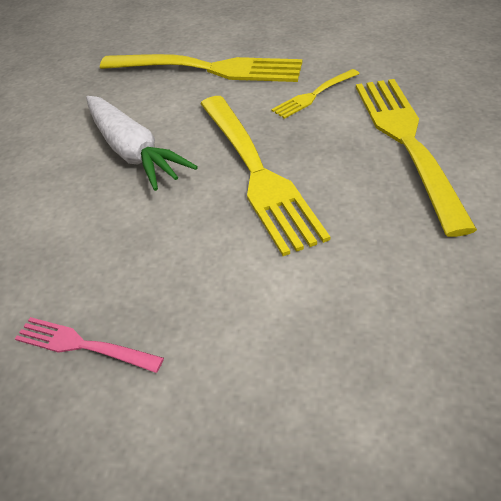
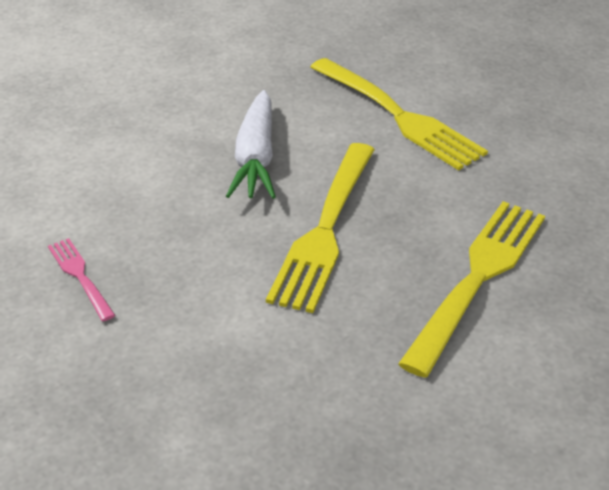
camera: 35 degrees right, 5 degrees down
yellow fork [271,69,360,119] -> none

